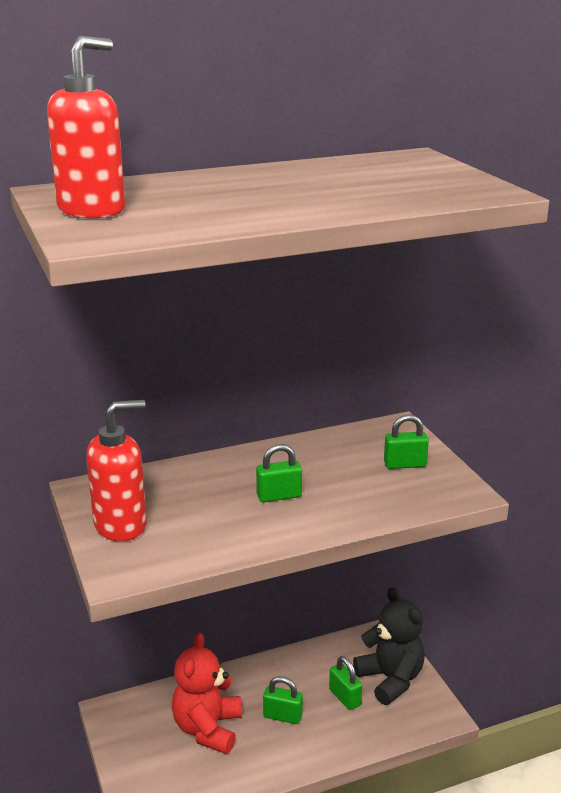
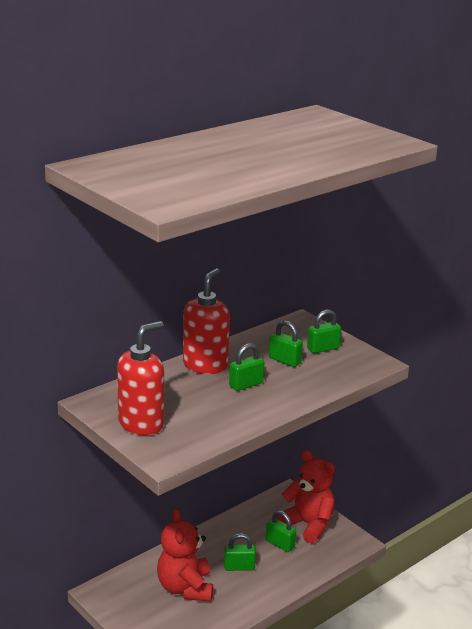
camera: 20 degrees left, 0 degrees up
red soap dispenser [47,36,125,219] -> red soap dispenser moved to [183,268,230,374]
black teddy bear [353,587,425,705] -> red teddy bear [277,450,335,543]
none -> green padlock [269,320,303,367]

